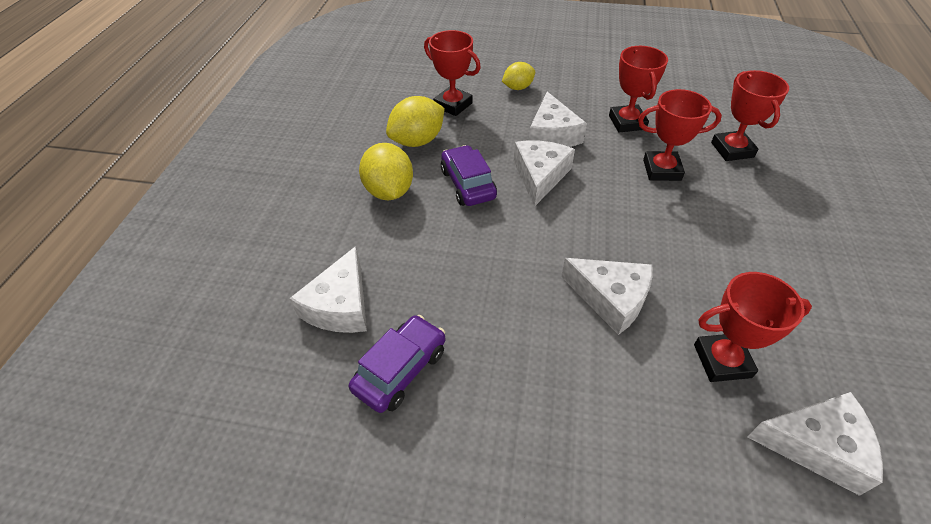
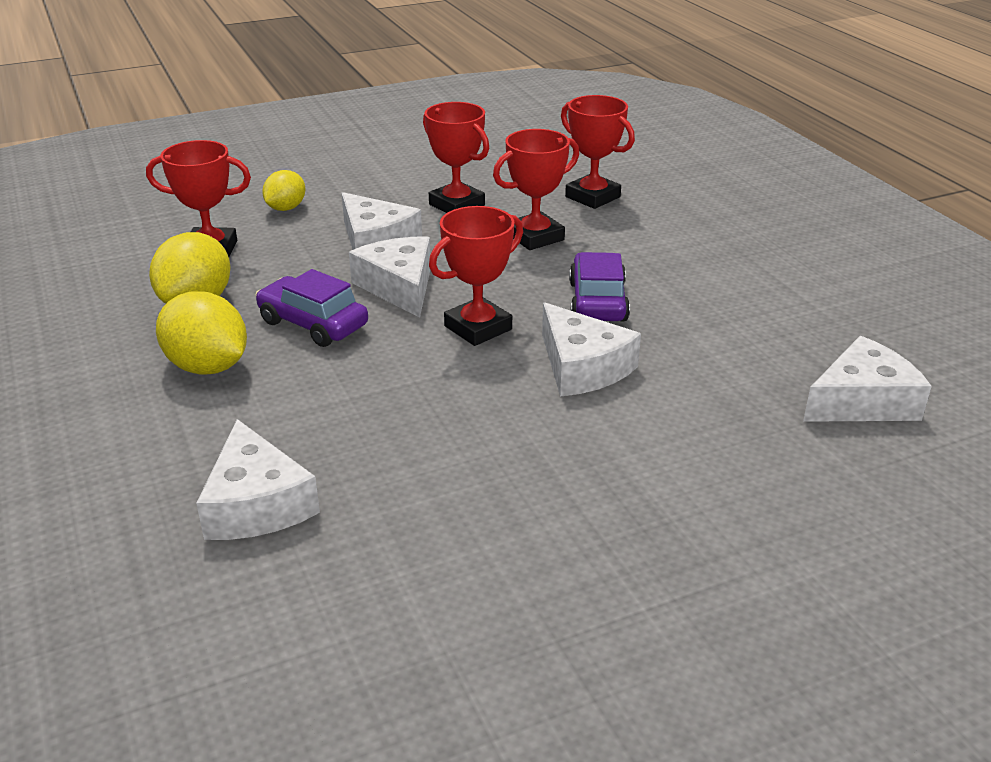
camera: 35 degrees left, 15 degrees down
purple car [349,315,445,413] -> purple car moved to [569,252,630,321]
white cheese [561,258,653,335] -> white cheese turned 60 degrees clockwise [542,303,641,396]
red trophy [694,272,812,382] -> red trophy moved to [429,206,523,346]

